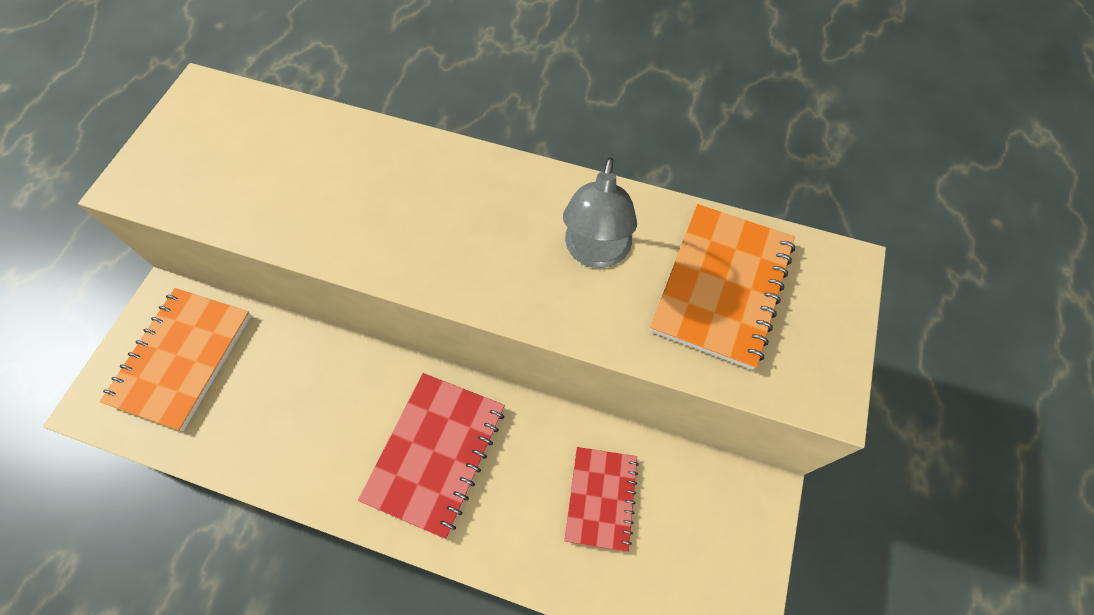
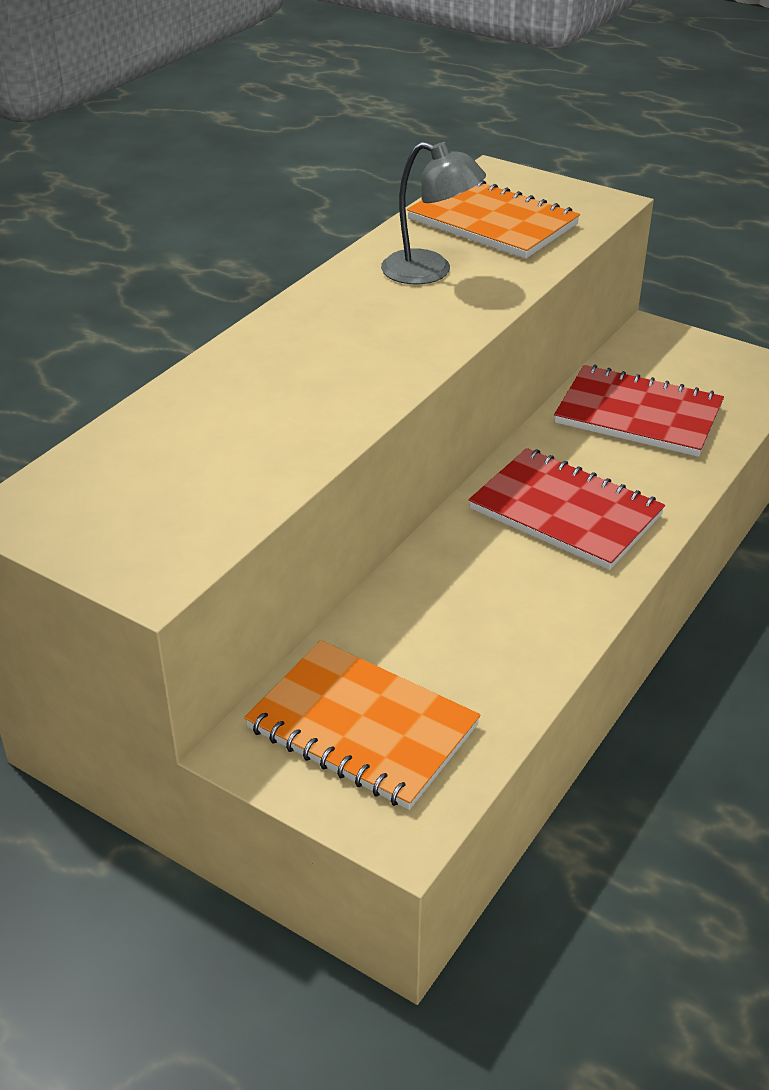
camera: 75 degrees left, 25 degrees down
red notebook [564,447,639,552] -> red notebook [554,365,724,457], size x1.55

